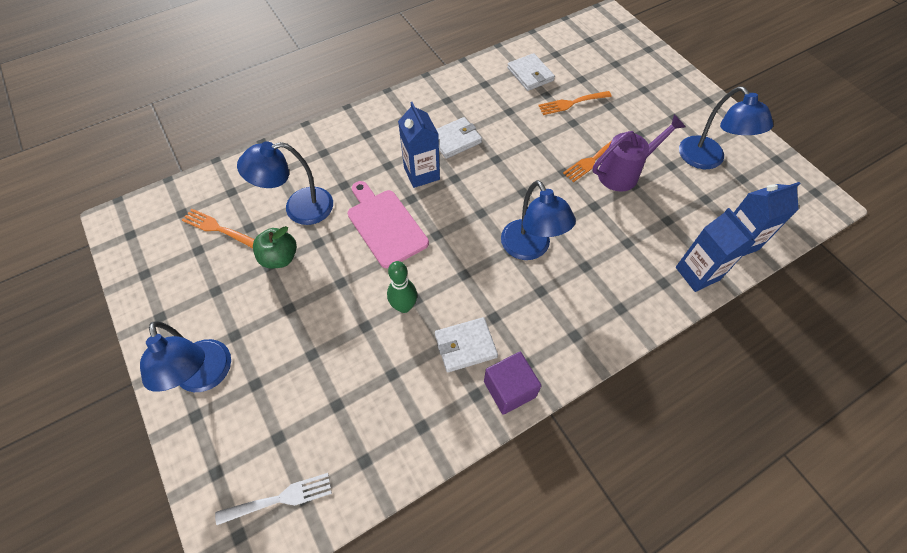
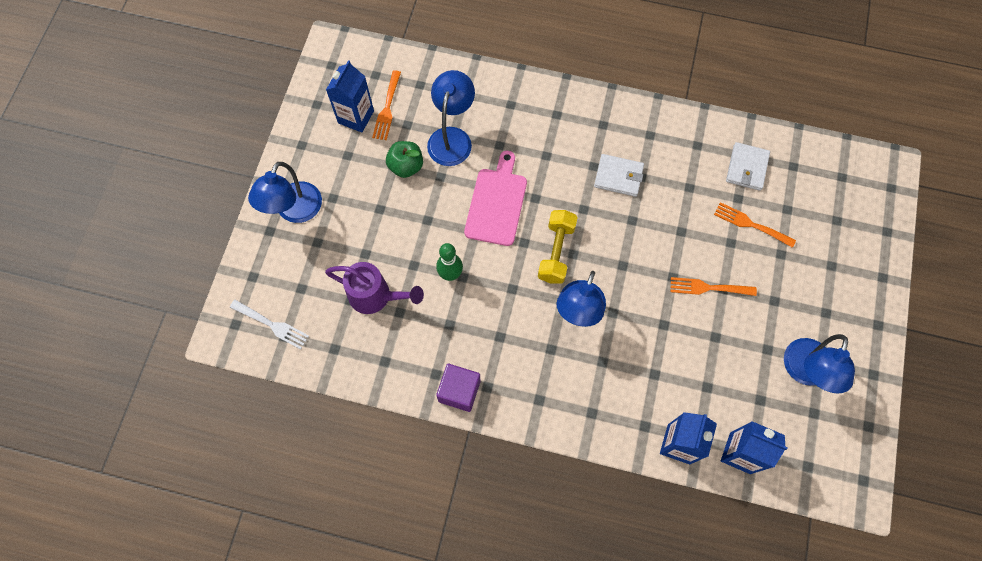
camera: 45 degrees right, 10 degrees up
orange fork [182,209,255,248] -> orange fork turned 150 degrees counterclockwise [372,70,401,140]
blue lamp [237,141,333,225] -> blue lamp turned 75 degrees clockwise [427,70,475,166]
blue carton [398,102,440,188] -> blue carton moved to [326,60,374,132]
white wallet [435,317,498,372] -> none
purple watering can [593,114,685,192] -> purple watering can moved to [325,262,424,314]
none -> yellow dumbbell [538,210,578,284]

